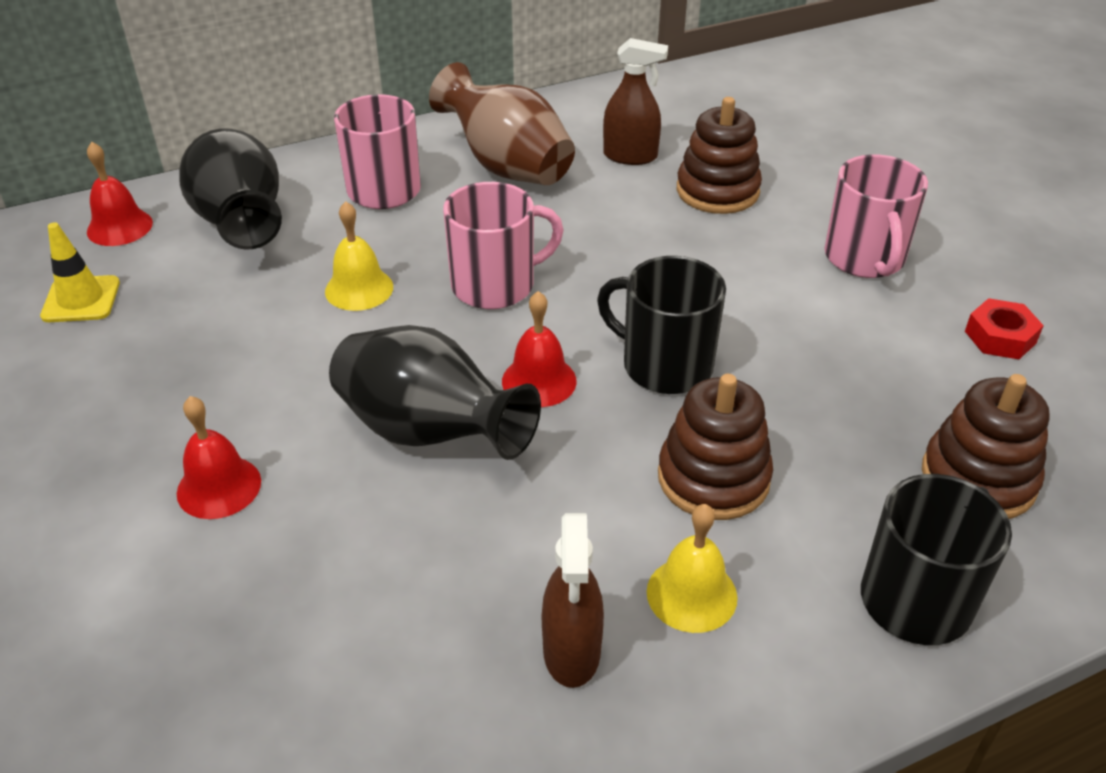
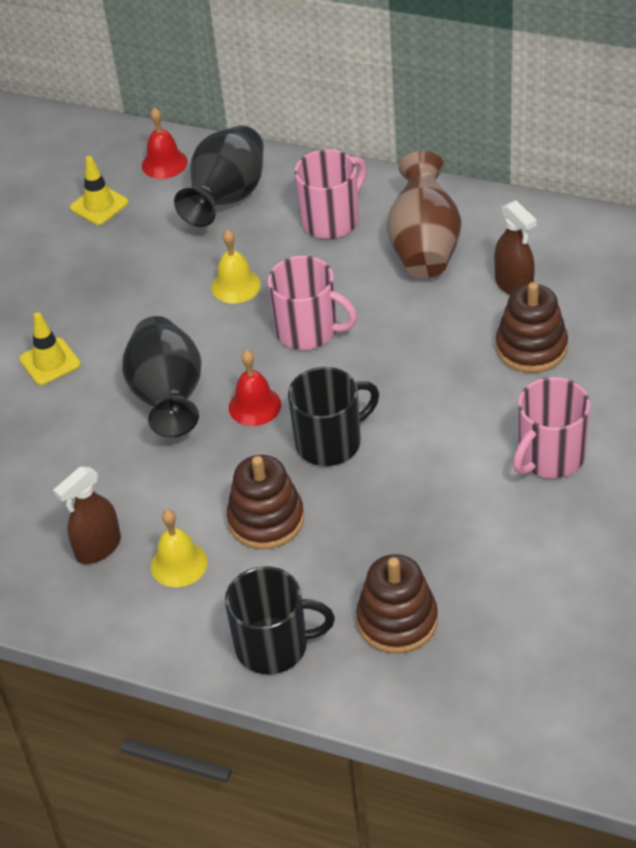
camera: 50 degrees right, 5 degrees up
red bell [177,396,261,519] -> yellow traffic cone [19,312,81,385]
black mug [597,256,726,394] -> black mug turned 75 degrees clockwise [288,367,379,466]
red nut [965,298,1044,359] -> none

